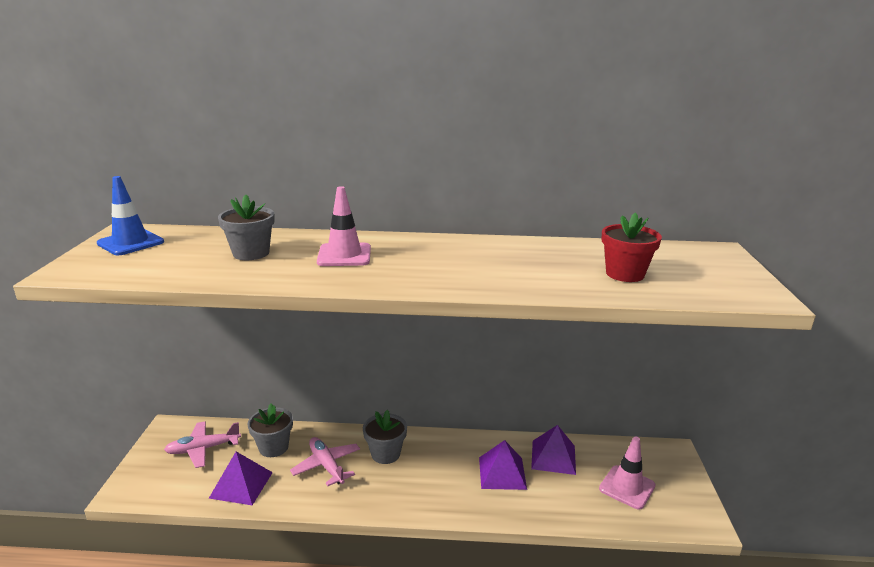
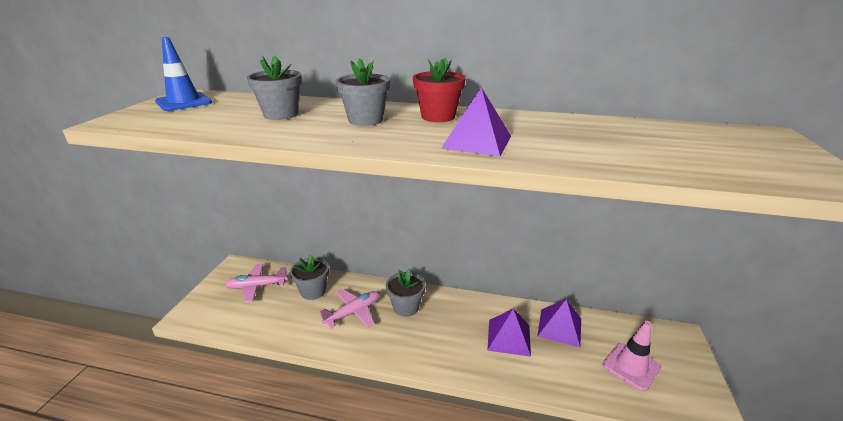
camera: 10 degrees right, 5 degrees up
purple pyramid [209,452,273,505] -> purple pyramid moved to [441,87,511,157]
pink plane [290,437,360,486] -> pink plane turned 75 degrees clockwise [319,289,380,329]
pink traffic cone [317,186,371,266] -> grey flower pot [336,59,390,126]
red flower pot [602,212,662,282] -> red flower pot moved to [413,57,466,122]

